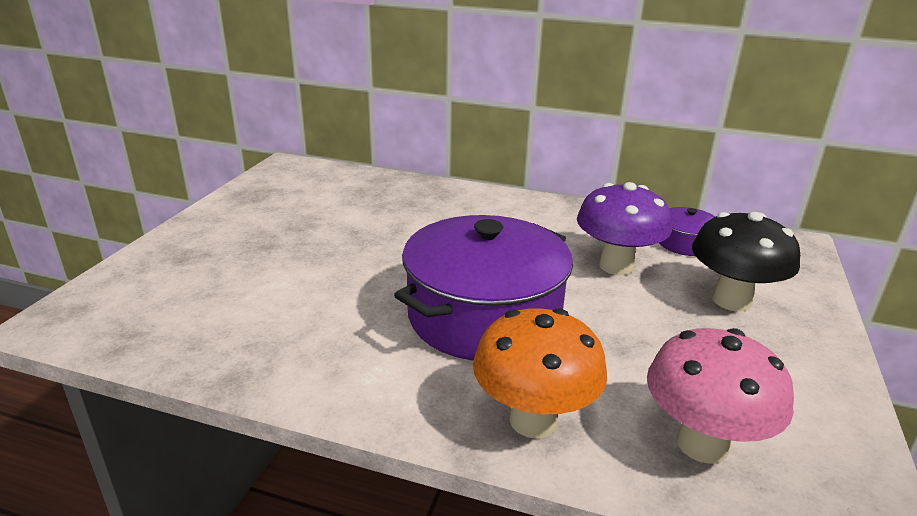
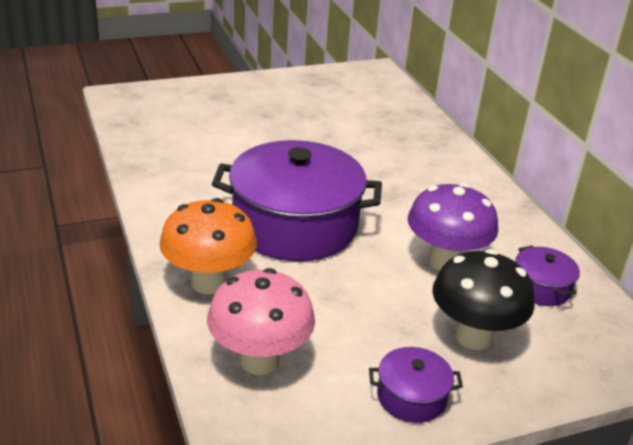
camera: 50 degrees right, 5 degrees up
none -> purple pot [369,347,463,423]

